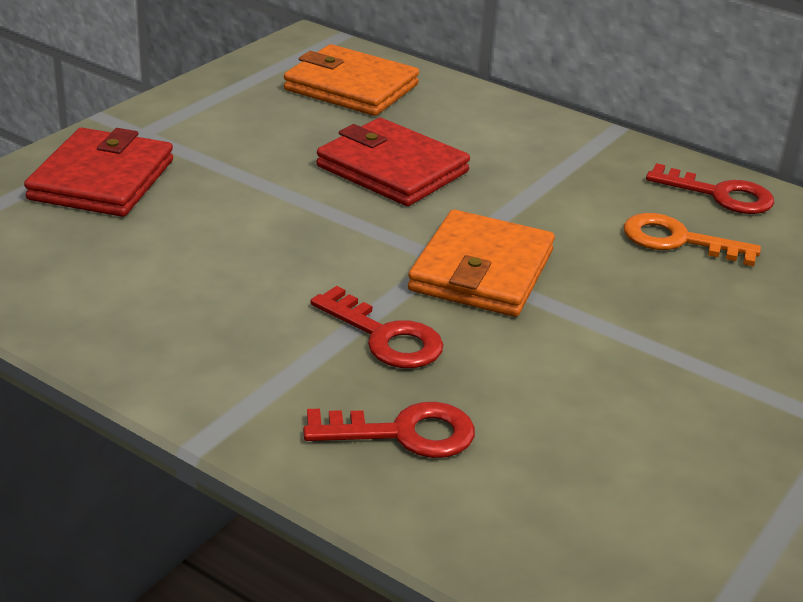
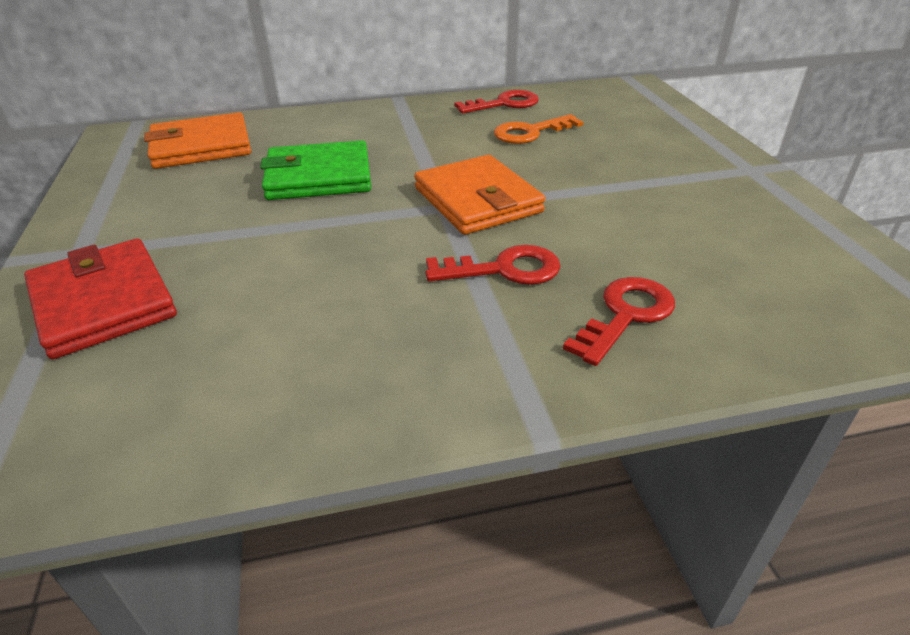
camera: 45 degrees left, 5 degrees up
red wallet [316,118,470,206] -> green wallet [260,140,371,200]

